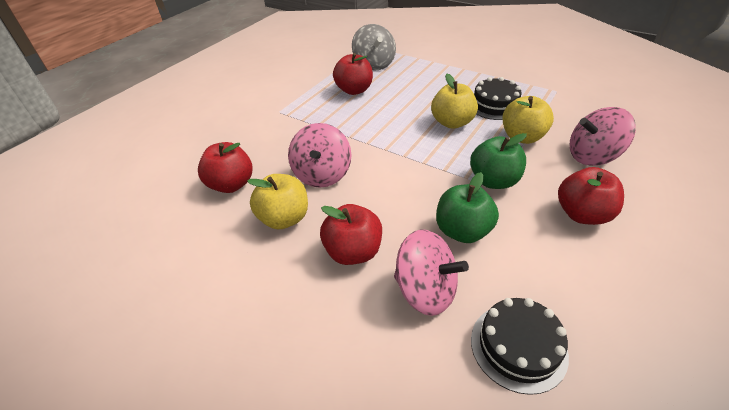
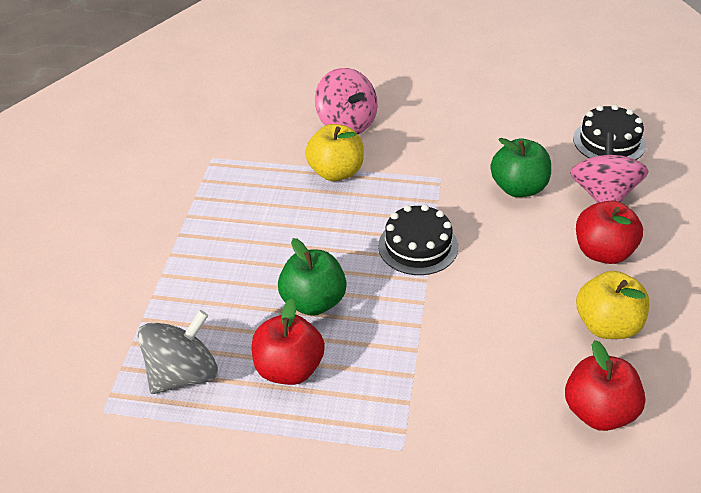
camera: 115 degrees left, 0 degrees up
pink spinning top [288,123,352,187] -> none
yellow apple [431,74,478,129] -> none
green apple [470,133,527,189] -> green apple moved to [278,238,347,316]
black cake [474,77,521,120] -> black cake moved to [378,204,458,275]
red apple [558,167,624,225] -> none

